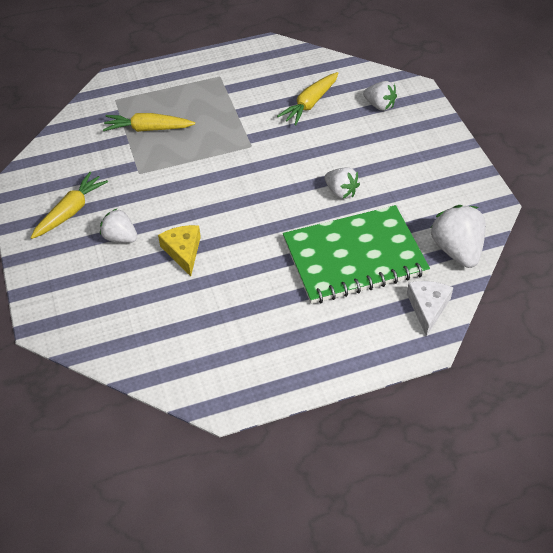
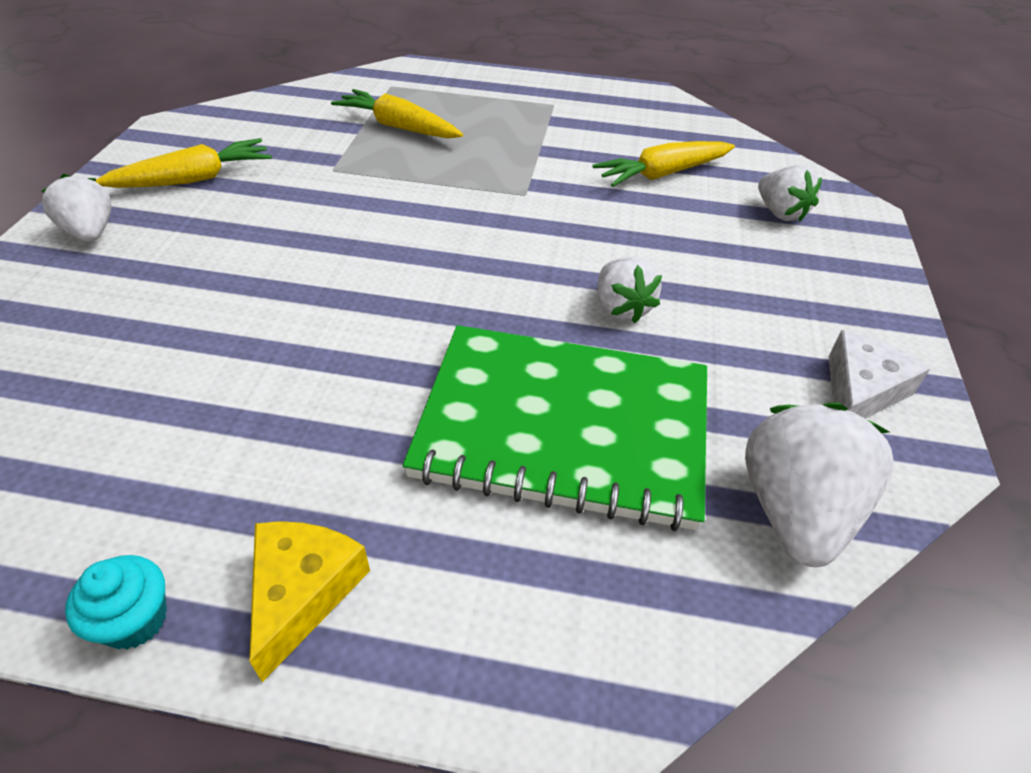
camera: 25 degrees right, 5 degrees down
white strawberry [100,209,138,243] -> white strawberry moved to [42,174,111,242]
yellow cheese [158,225,201,276] -> yellow cheese moved to [249,521,370,682]
white cheese [407,281,453,337] -> white cheese moved to [828,330,930,419]
none -> turquoise cupcake [65,555,167,649]

